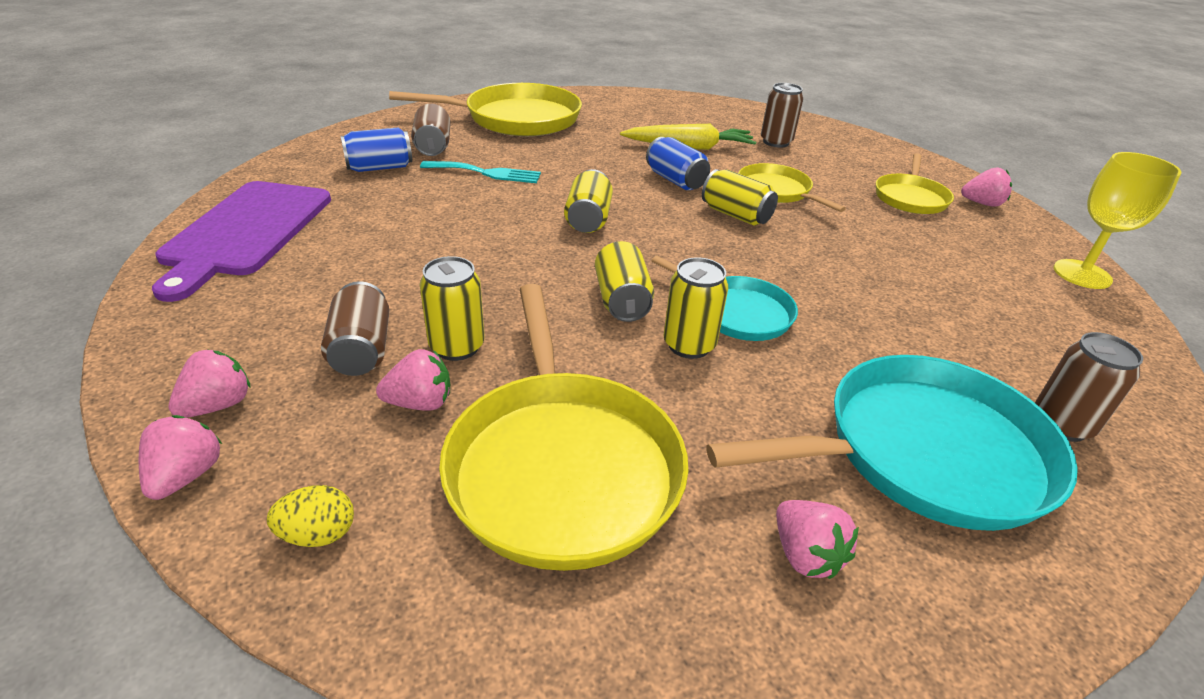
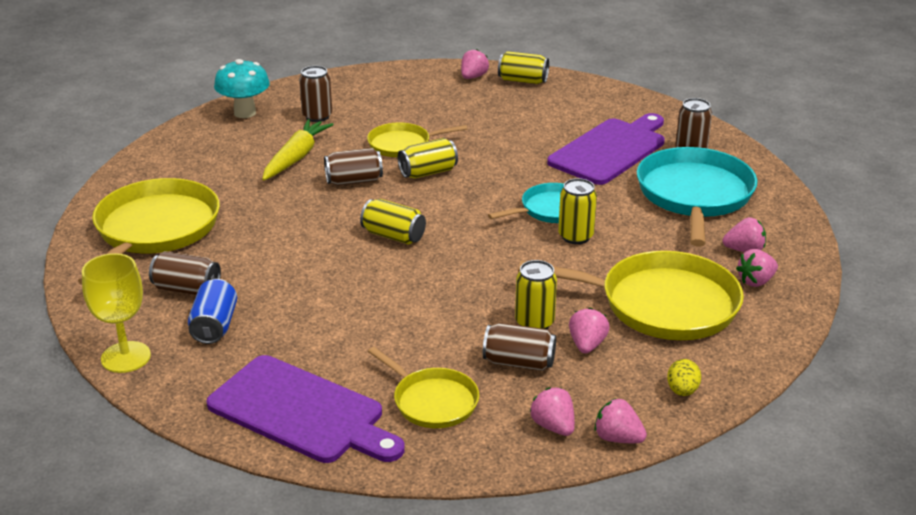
camera: 65 degrees left, 5 degrees down
turquoise fork [420,161,541,183] -> none
yellow can [595,241,654,322] -> yellow can moved to [498,51,549,84]
blue can [646,137,710,190] -> brown can [324,148,383,186]
yellow pan [876,153,954,214] -> yellow pan moved to [368,347,479,428]
yellow goblet [1053,152,1181,289] -> yellow goblet moved to [82,253,151,373]
none -> turquoise mushroom [214,59,270,118]
none -> purple cutting board [547,113,665,185]
none -> pink strawberry [736,249,778,287]

